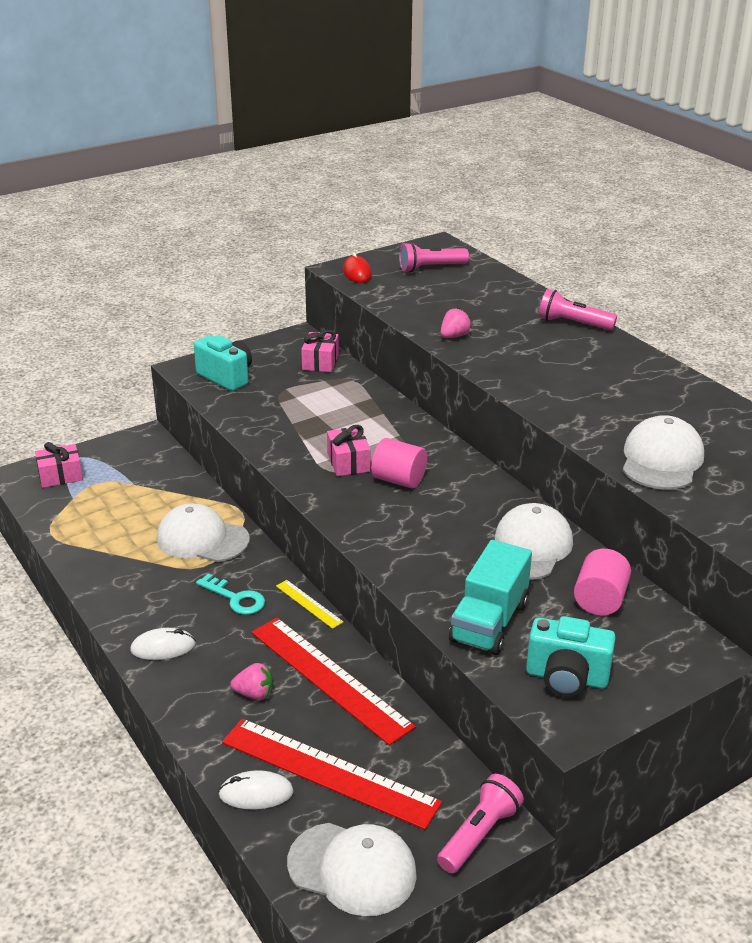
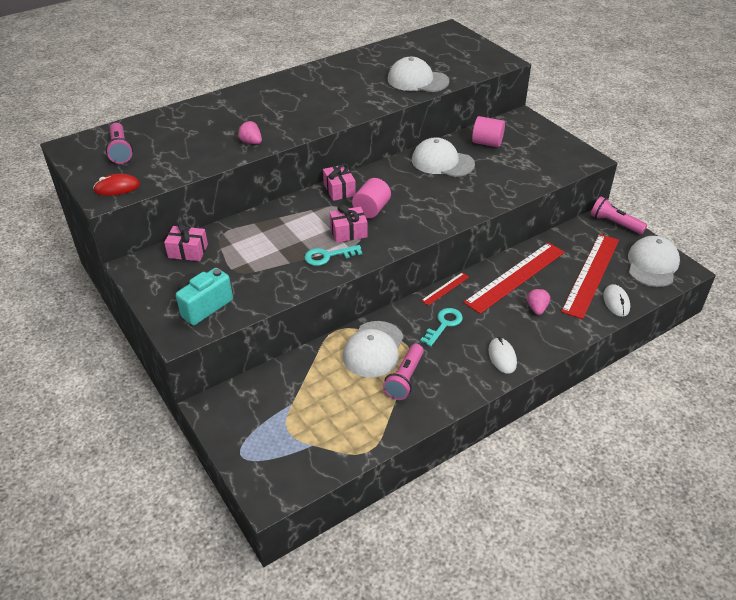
camera: 90 degrees left, 10 degrees up
pink gift [35,442,83,488] -> pink gift moved to [323,163,356,201]
yellow ruler [276,580,343,629] -> red ruler [421,272,469,306]
turquoise truck [449,540,532,655] -> none
turquoise camera [526,616,616,697] -> none
pink flashlight [539,289,617,330] -> pink flashlight moved to [383,344,424,400]
none -> turquoise key [305,245,362,266]

